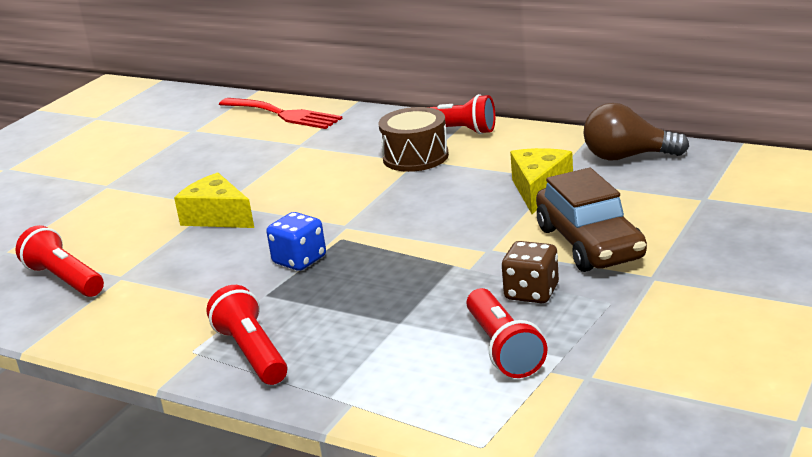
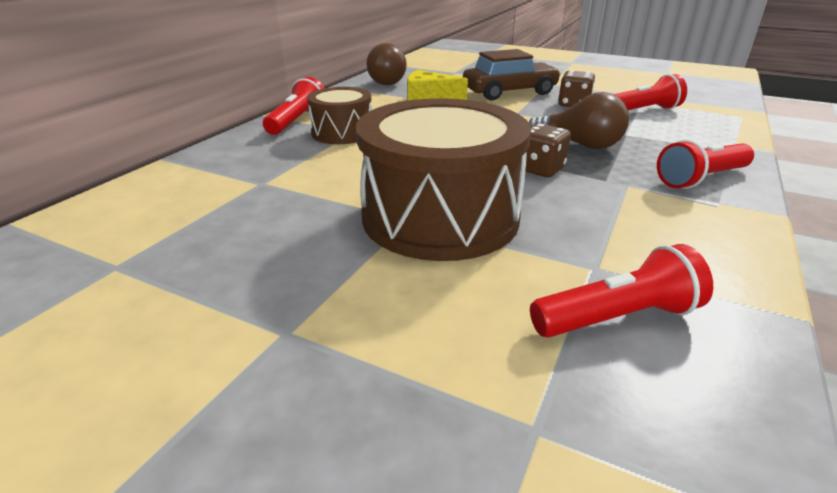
camera: 95 degrees left, 5 degrees up
red flashlight [15,225,104,297] -> red flashlight turned 150 degrees counterclockwise [530,244,713,338]
yellow cheese [174,172,254,228] -> brown drum [356,98,531,261]
red fork [219,98,343,129] -> none
blue dice [266,212,326,271] -> brown dice [525,123,571,177]
none -> brown light bulb [528,92,629,149]

